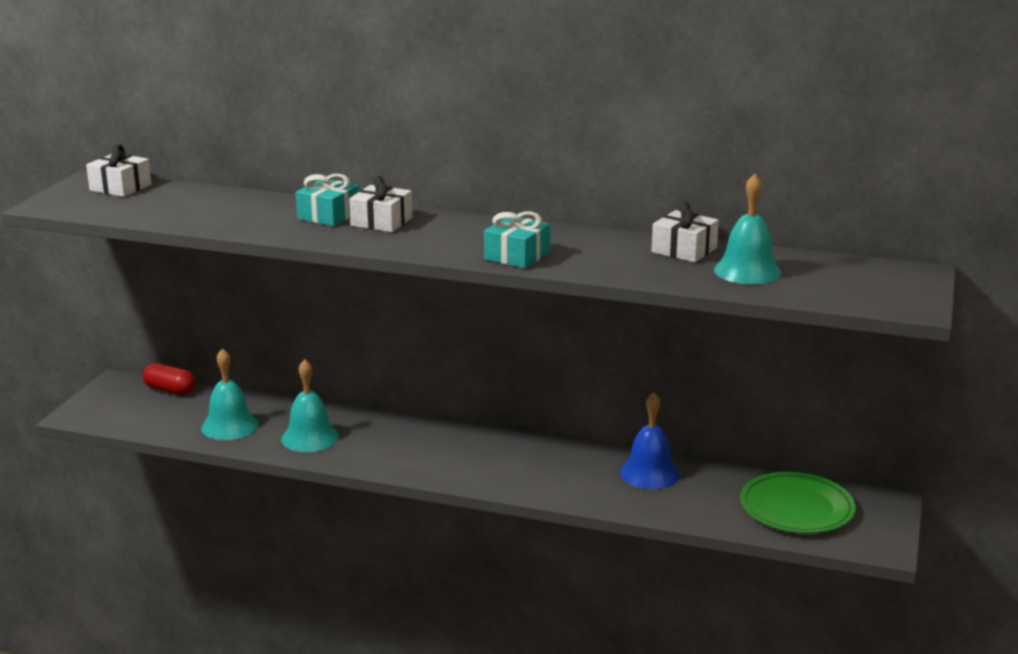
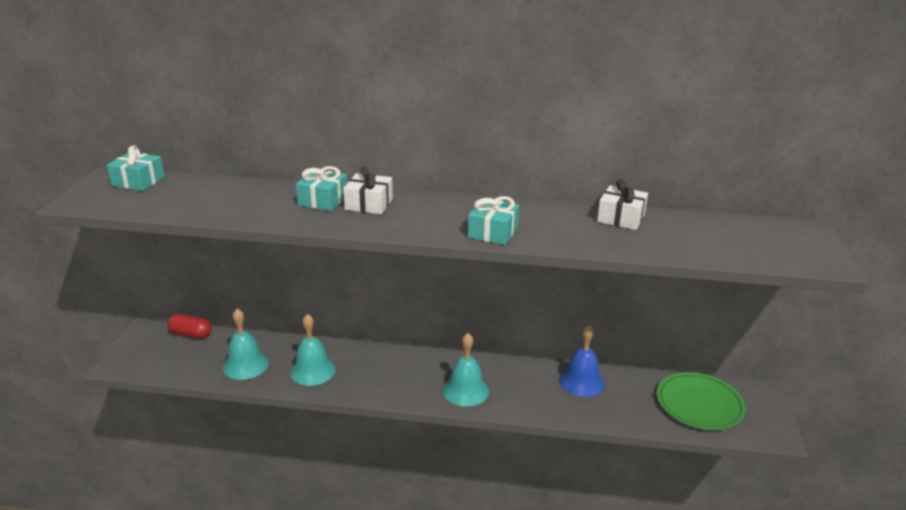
camera: 10 degrees left, 5 degrees up
white gift [86,144,151,197] -> turquoise gift [107,145,165,191]
turquoise bell [714,174,781,285] -> turquoise bell moved to [443,333,489,406]

